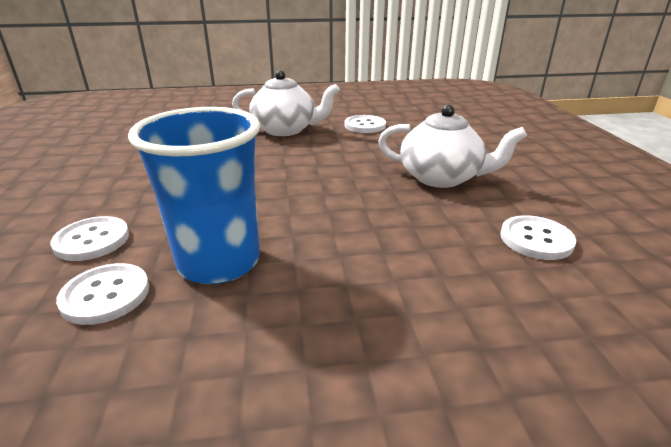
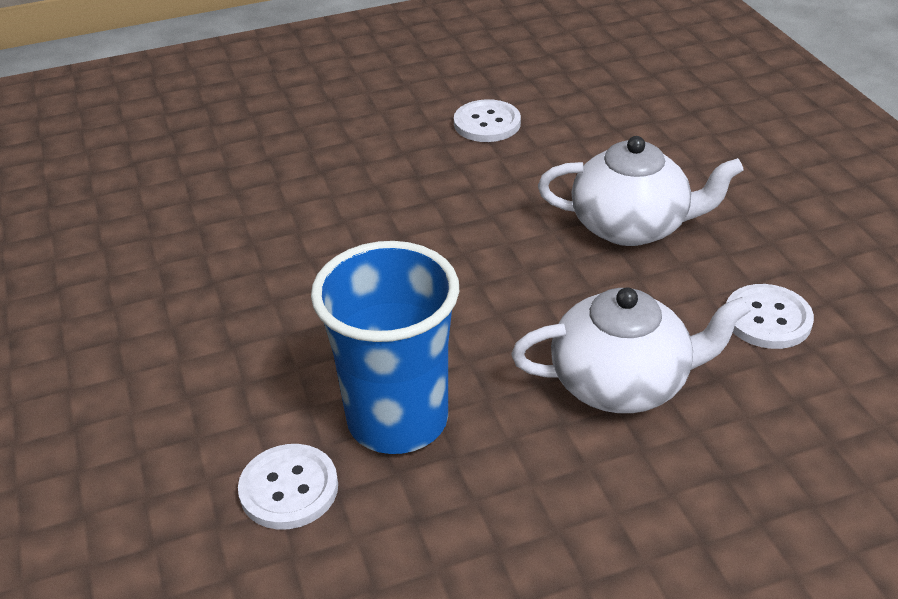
camera: 10 degrees left, 10 degrees up
white button [51,216,129,261] -> none
white teapot [232,70,340,136] -> white teapot moved to [511,287,751,413]

